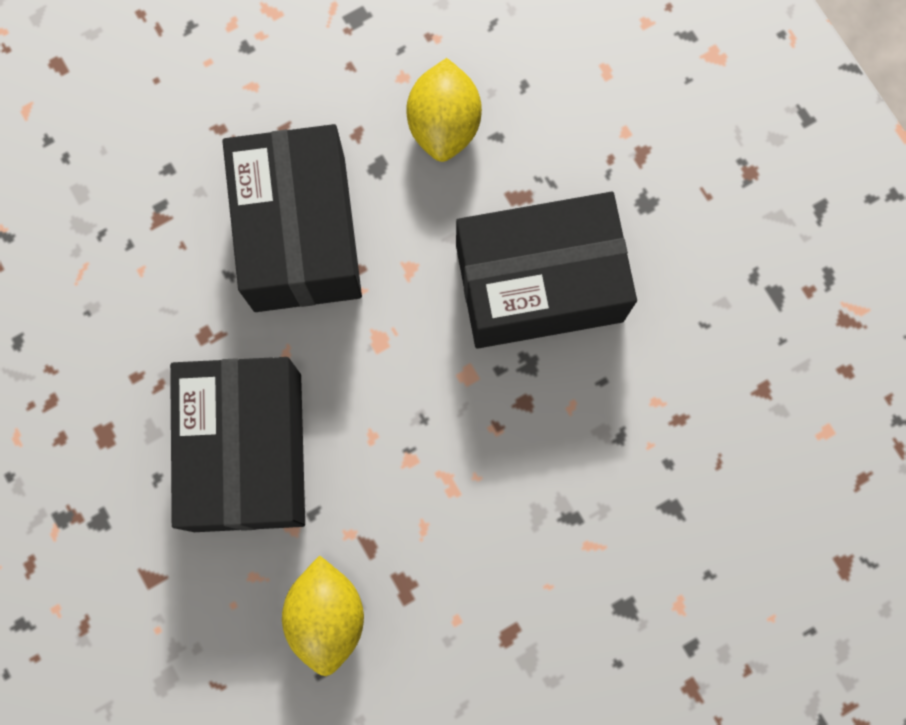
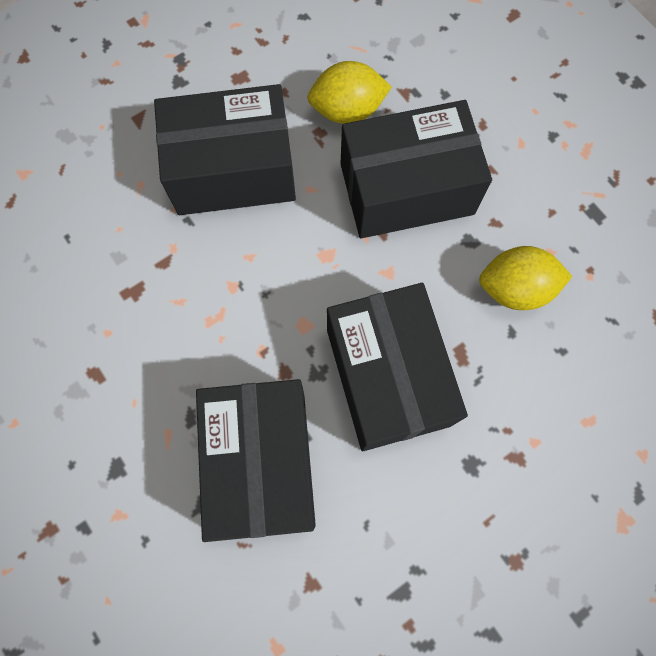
camera: 85 degrees right, 5 degrees down
yellow lemon [282,556,364,676] -> yellow lemon moved to [307,61,392,124]
none -> black box [196,379,316,542]

